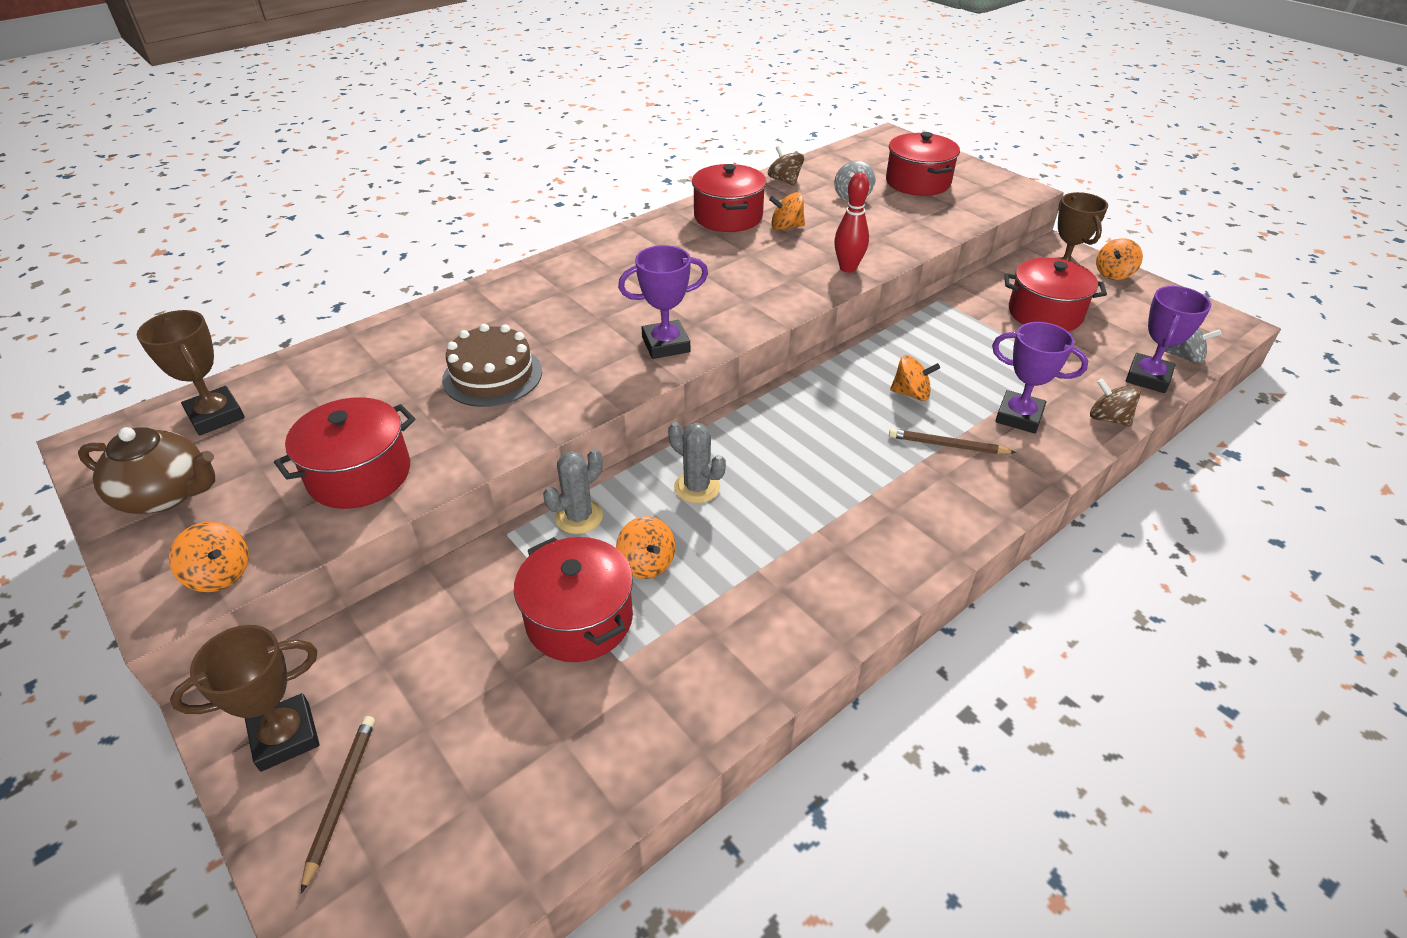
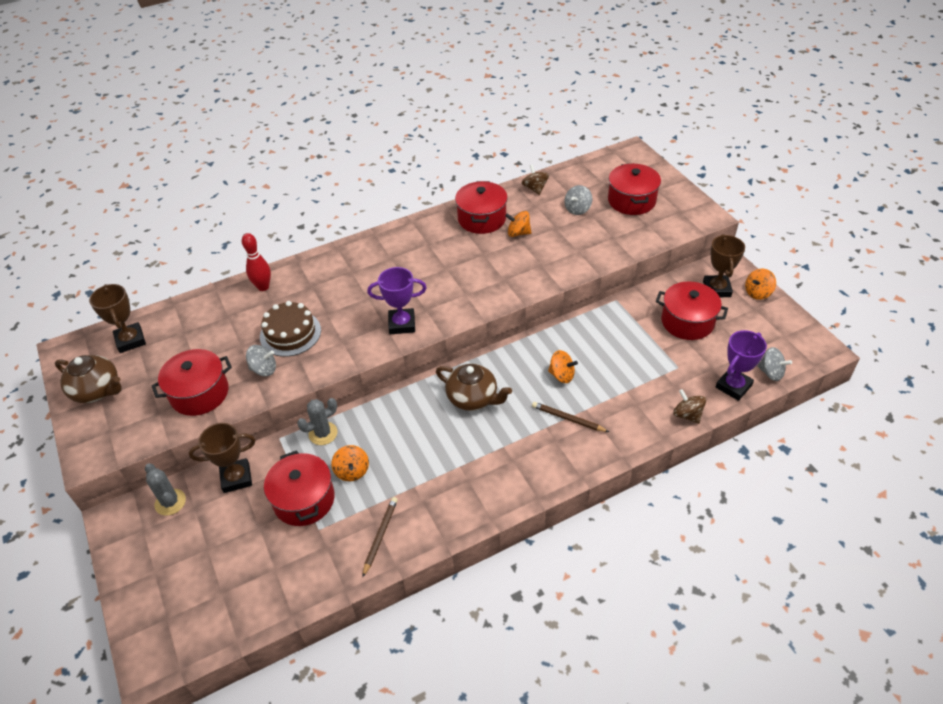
camera: 15 degrees right, 5 degrees up
orange spinning top [169,522,249,592] -> none
brown trophy [170,625,320,772] -> brown trophy moved to [189,423,255,493]
brown pencil [301,716,375,894] -> brown pencil moved to [362,497,398,578]
grey cactus [668,422,726,503] -> grey cactus moved to [145,464,186,516]
red bowling pin [834,173,869,273] -> red bowling pin moved to [242,233,271,291]
purple trophy [992,322,1088,434] -> none
none -> grey spinning top [246,345,276,376]
none -> brown teapot [436,364,512,411]

